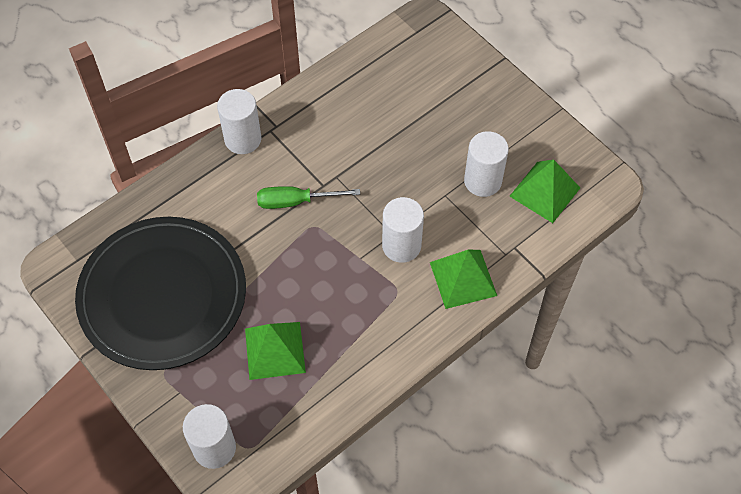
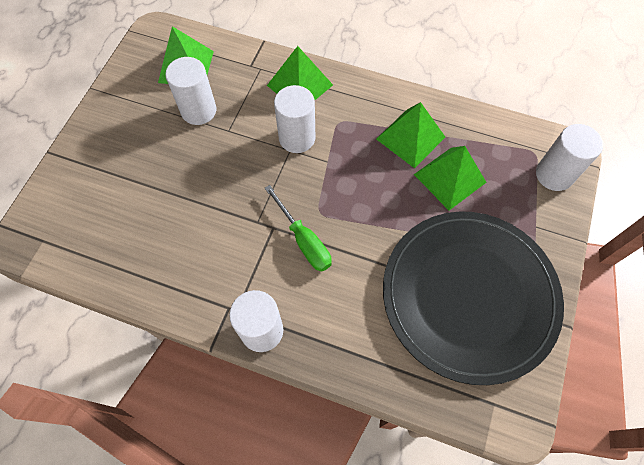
camera: 120 degrees left, 5 degrees up
none -> green pyramid [376,102,445,168]

